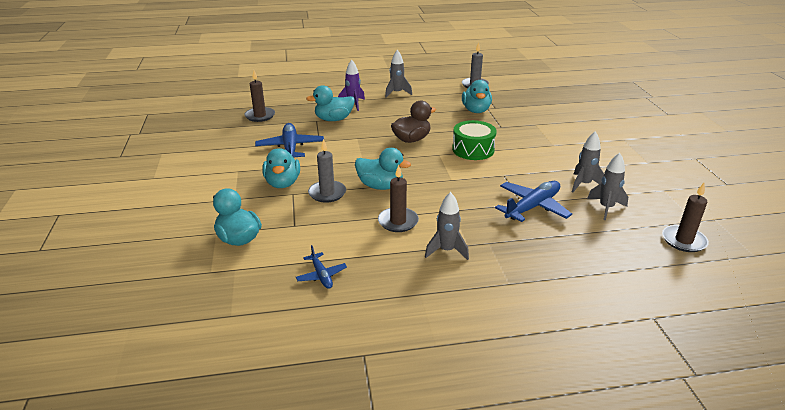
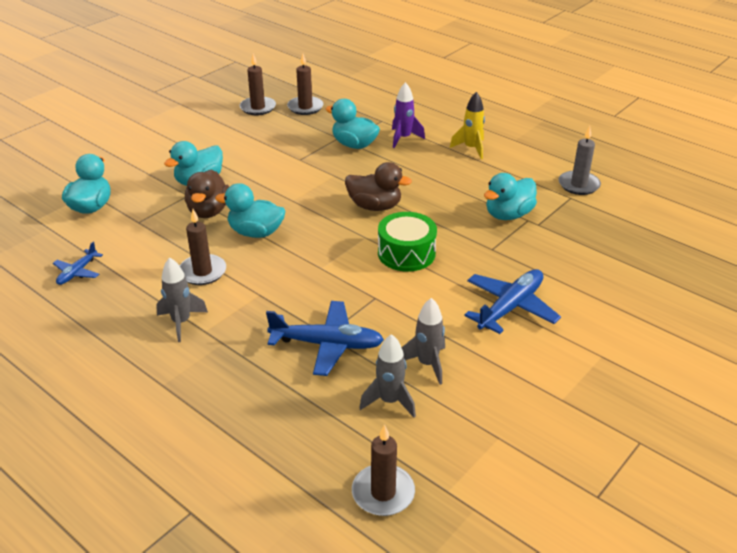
camera: 50 degrees right, 5 degrees up
blue plane [255,123,324,158] -> blue plane moved to [465,269,561,334]
grey candle [308,139,346,203] -> brown duck [185,170,229,218]
turquoise duck [355,148,411,190] -> turquoise duck turned 120 degrees clockwise [215,183,285,238]
grey rocket [385,50,412,98] -> yellow rocket [450,92,485,159]
none -> brown candle [240,54,276,115]

